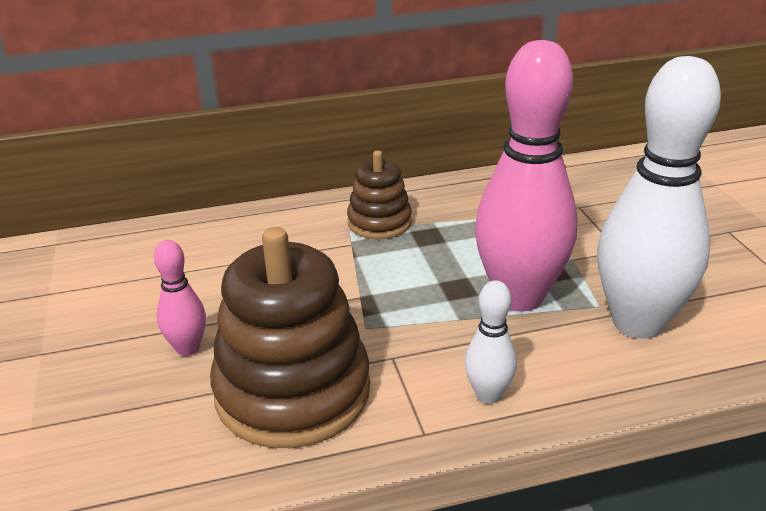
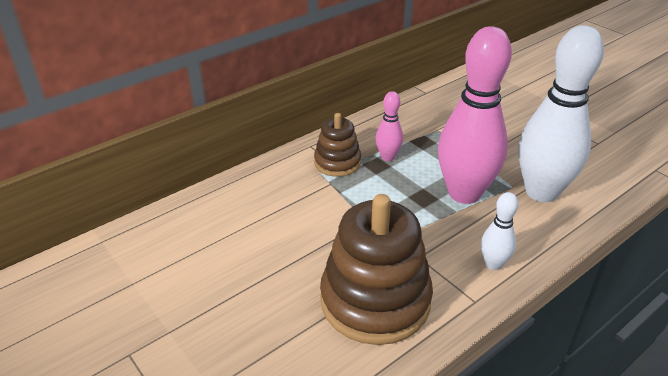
camera: 25 degrees left, 5 degrees up
pink bowling pin [154,240,206,356] -> pink bowling pin moved to [375,91,403,161]

